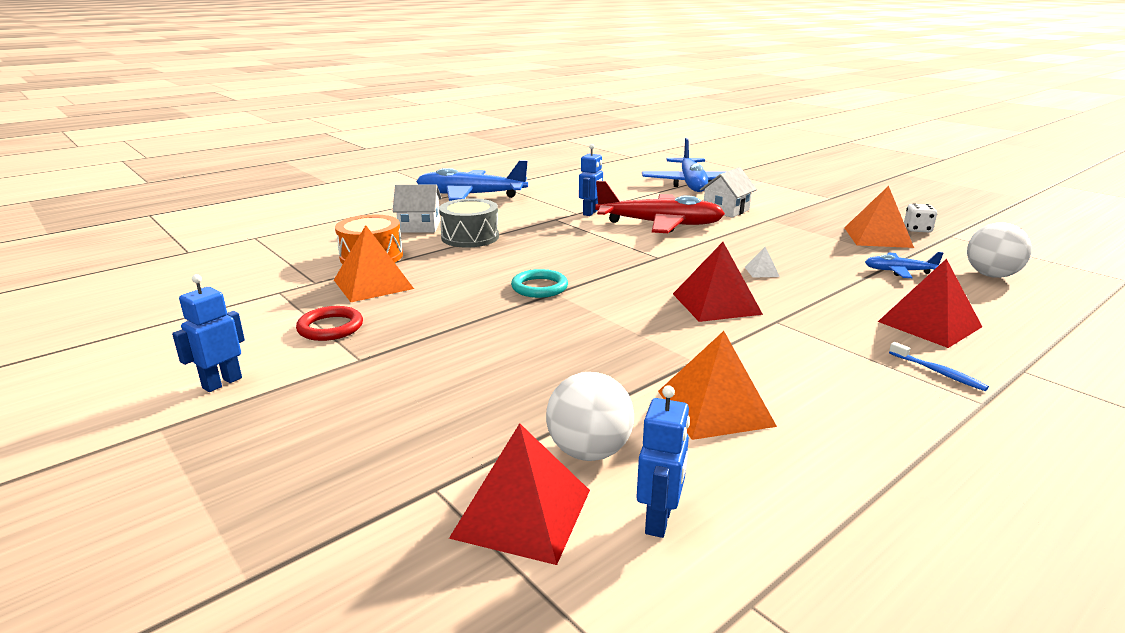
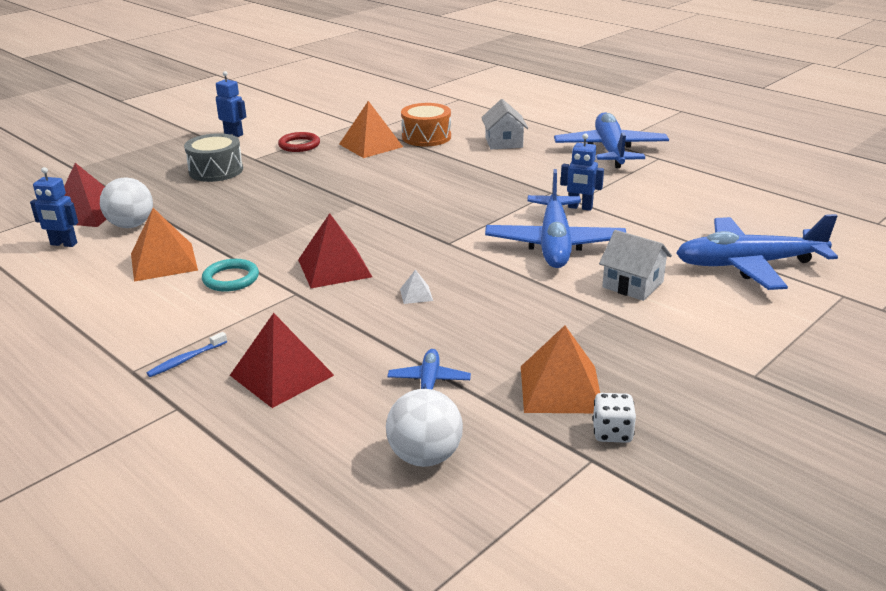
camera: 85 degrees right, 5 degrees up
grey drum [439,198,499,247] -> grey drum moved to [184,133,243,182]
turquoise ring [511,269,568,298] -> turquoise ring moved to [202,259,259,292]
red plane [595,180,725,233] -> blue plane [485,169,626,268]

